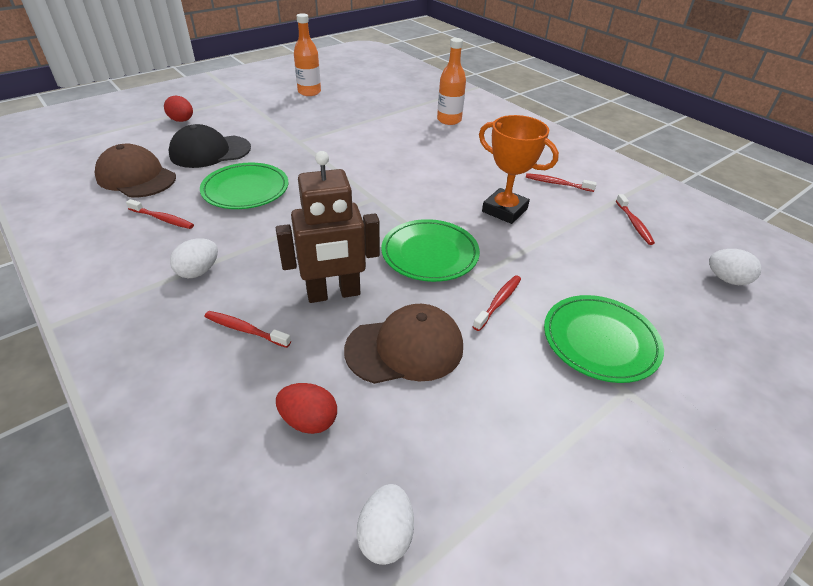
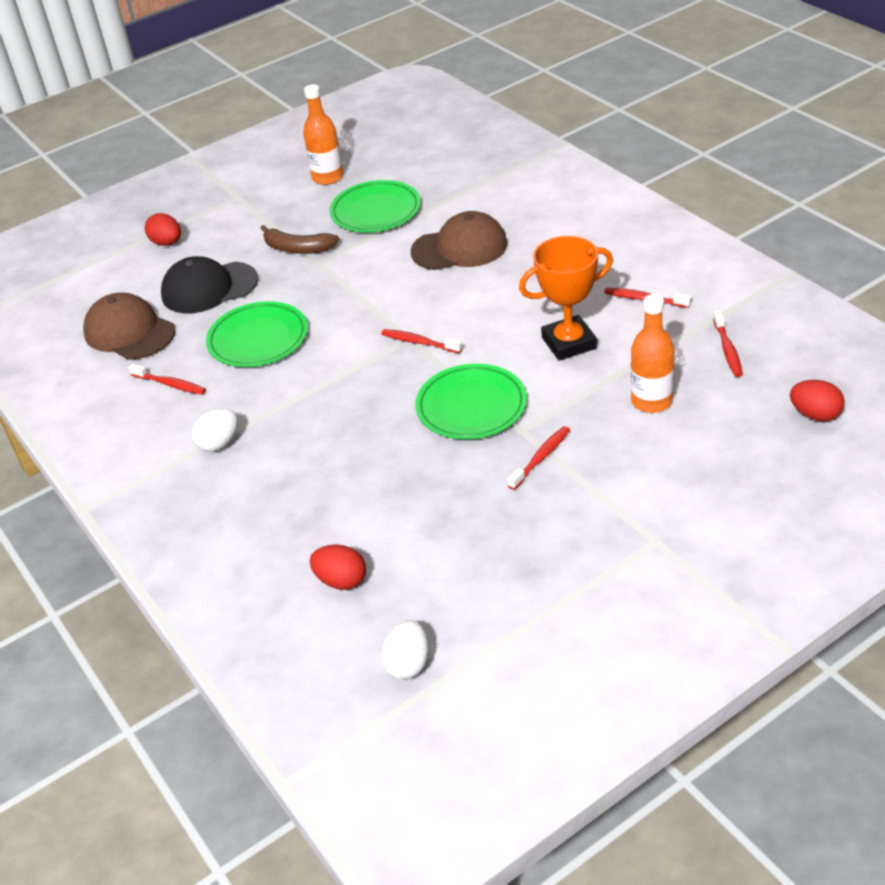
camera: 10 degrees right, 0 degrees up
red toothbrush [204,311,291,348] -> red toothbrush moved to [381,329,462,353]
brown robot [276,151,380,303] -> none
brown cap [344,304,463,384] -> brown cap moved to [411,211,508,270]
orange bottle [437,38,466,125] -> orange bottle moved to [631,294,674,413]
orange trophy [479,115,559,224] -> orange trophy turned 60 degrees counterclockwise [519,236,613,361]
green plate [544,295,664,383] -> green plate moved to [329,180,421,232]
white egg [709,249,761,285] -> red egg [790,380,845,421]
none -> brown banana [260,225,339,254]

